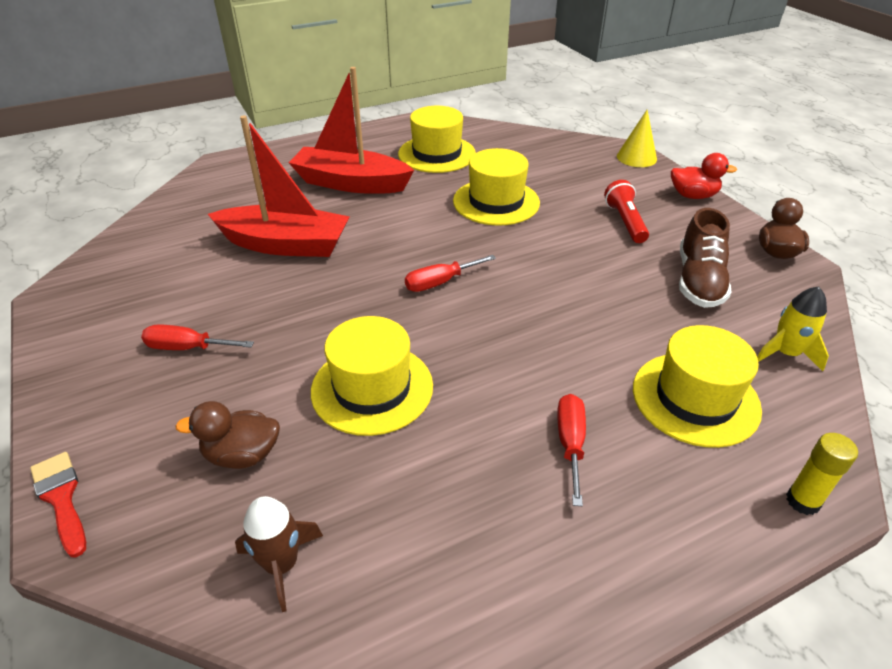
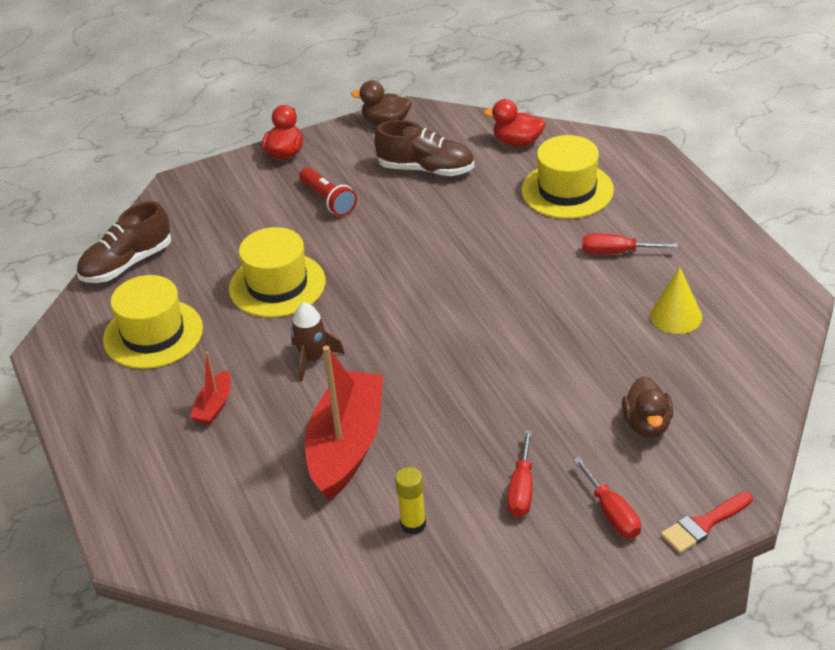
camera: 85 degrees left, 0 degrees up
brown rocket [235,496,323,612] -> brown rocket moved to [291,302,345,381]
red boat [289,67,414,194] -> red boat [190,352,231,425], size x0.45
yellow hat [311,316,433,436] -> none
red screwdriver [405,255,496,292] -> red screwdriver moved to [573,457,641,538]
red flashlight [604,180,649,243] -> red flashlight turned 120 degrees counterclockwise [299,167,357,216]
yellow cone [617,110,657,167] -> yellow cone moved to [650,267,702,334]
yellow rocket [757,286,829,371] -> red duck [483,99,546,146]
yellow glue stick [786,433,858,515] -> yellow glue stick moved to [395,467,426,535]
none -> brown shoe [77,201,171,283]

